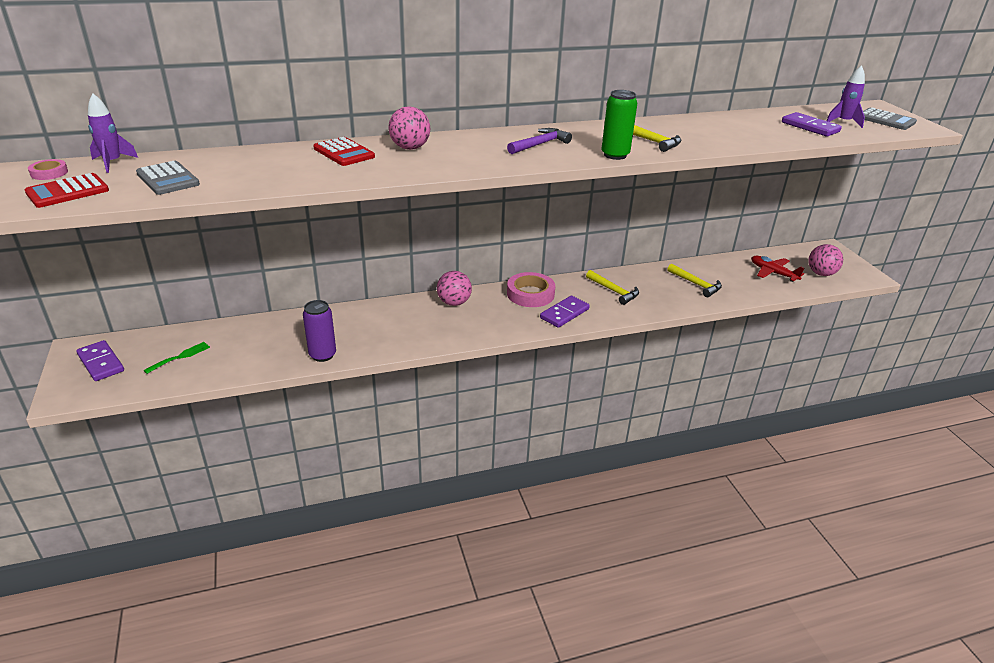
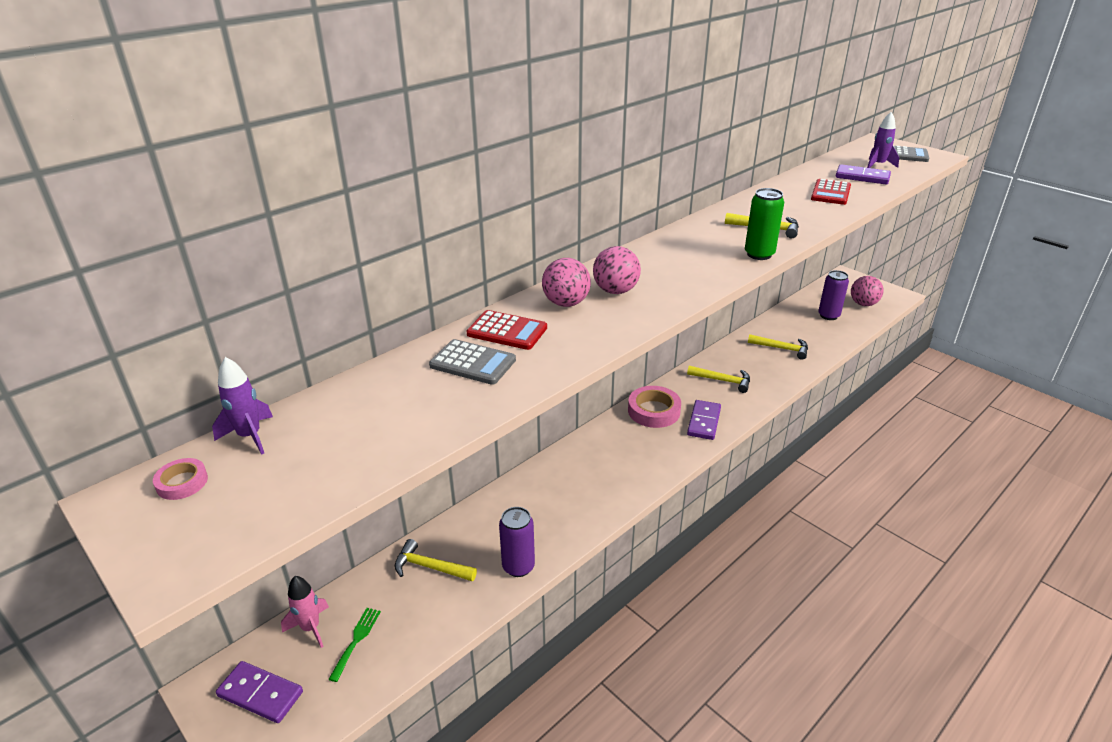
camera: 25 degrees left, 0 degrees up
red calculator [25,173,109,208] -> red calculator moved to [811,179,851,205]
grey calculator [136,161,200,195] -> grey calculator moved to [429,339,516,385]
pink ball [437,271,472,306] -> pink ball moved to [593,246,641,294]
purple hammer [507,128,572,154] -> none
red plane [751,256,804,282] -> purple can [818,270,849,320]
none -> pink rocket [281,576,329,648]
none -> yellow hammer [395,539,477,581]

